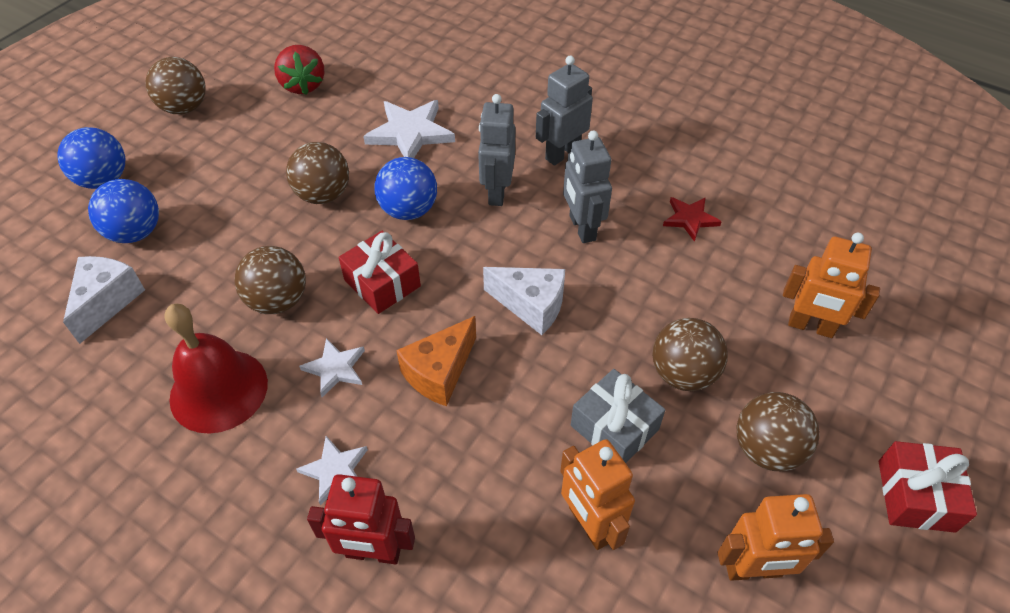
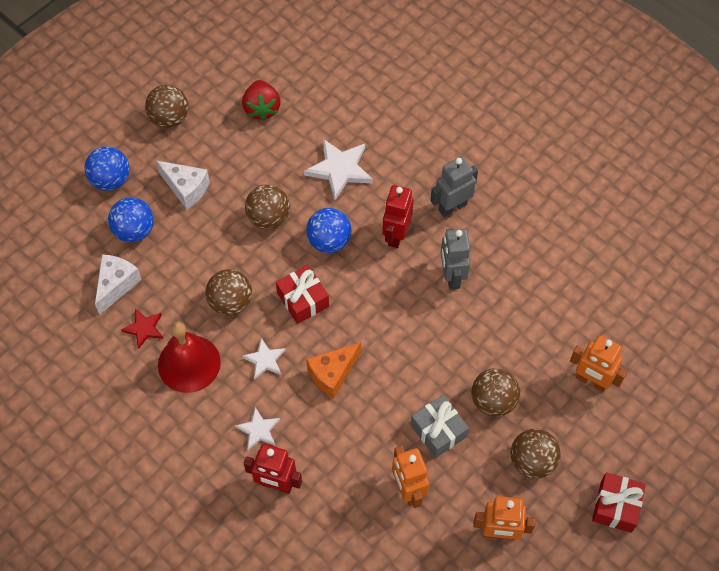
camera: 10 degrees right, 10 degrees up
grey robot [478,94,515,206] -> red robot [382,185,413,248]
white cheese [483,267,565,335] -> white cheese moved to [156,160,210,210]
red star [663,197,722,242] -> red star moved to [121,308,164,349]

